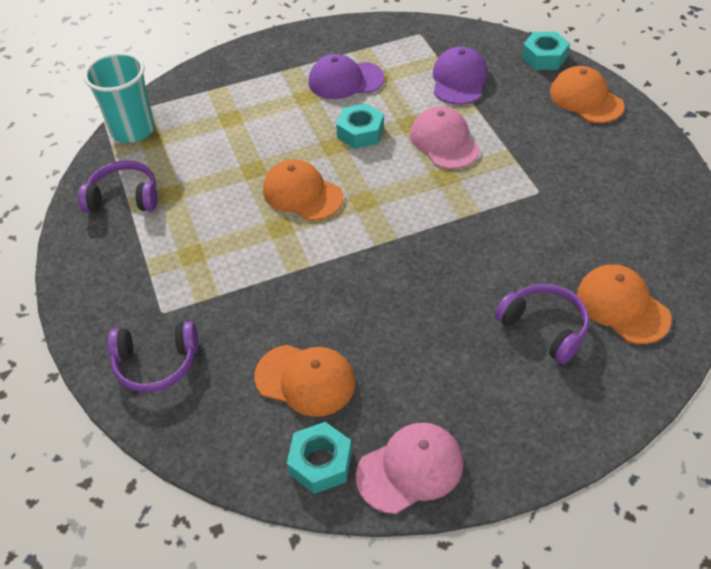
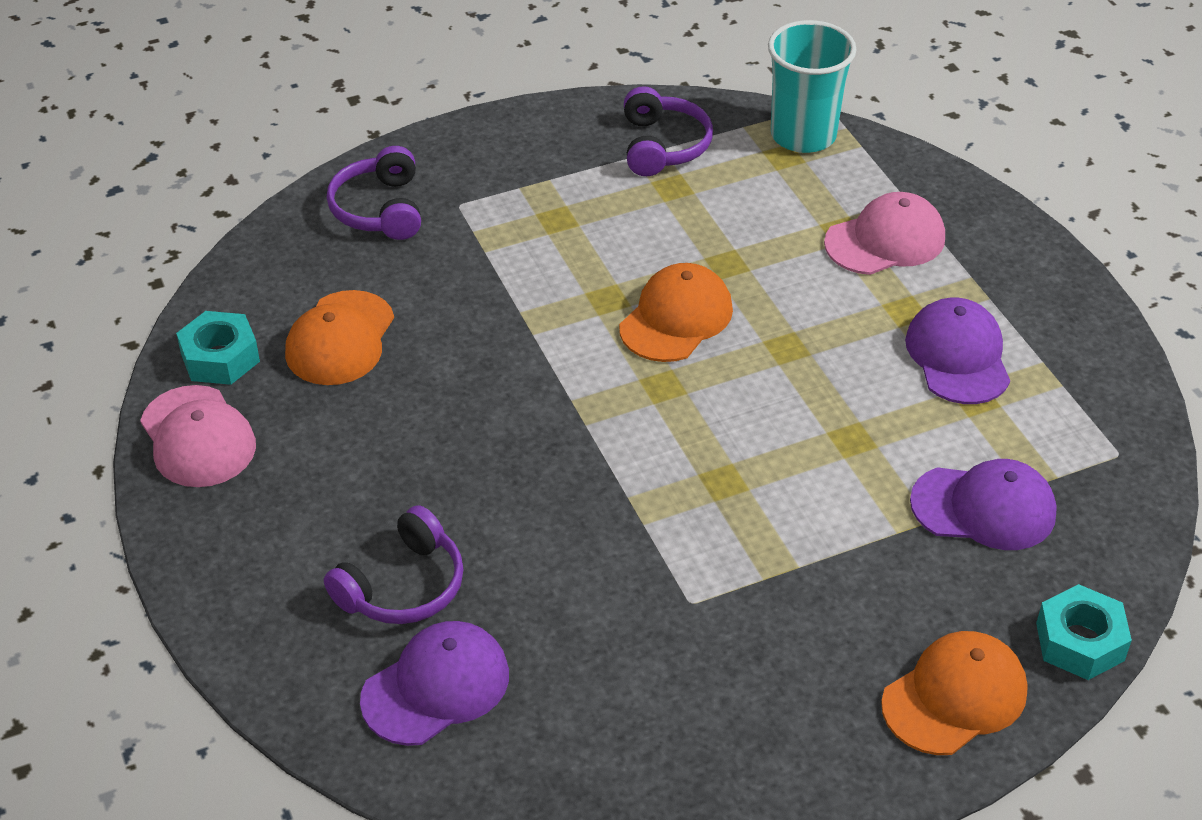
camera: 85 degrees right, 5 degrees down
turquoise nut [336,103,384,149] -> none
pink cap [410,106,480,169] -> pink cap moved to [824,192,945,275]
orange cap [577,265,671,344] -> purple cap [360,621,509,746]

